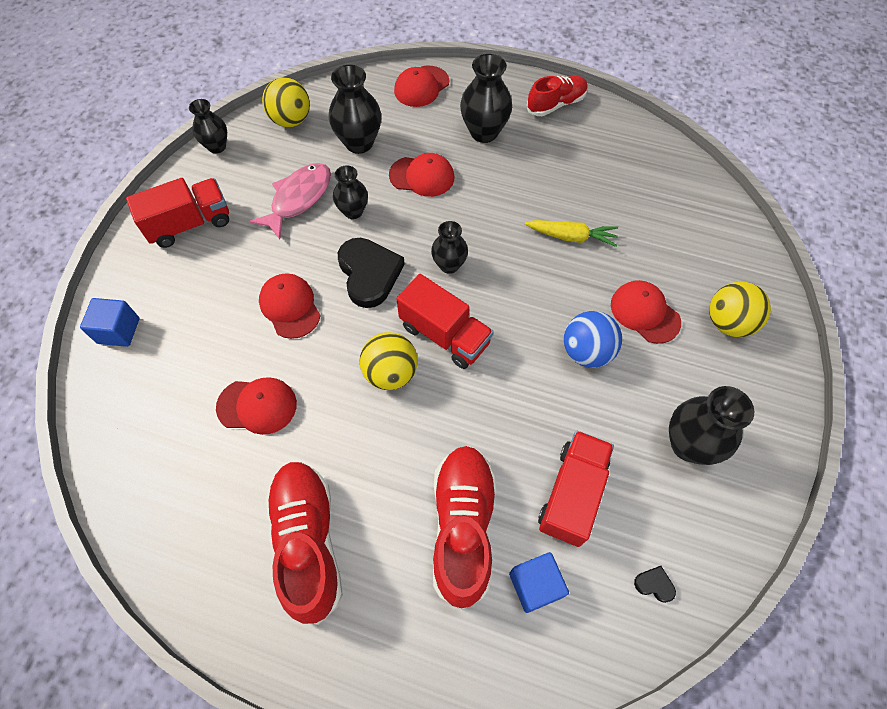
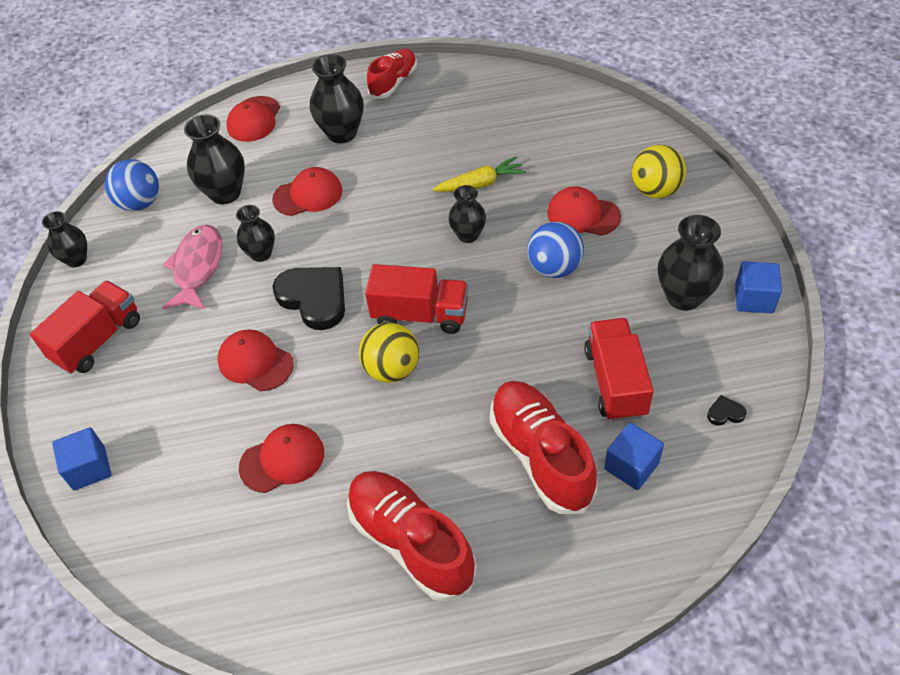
camera: 25 degrees left, 10 degrees down
yellow ball [262,77,310,127] -> blue ball [105,159,159,211]
black vase [431,221,468,274] -> black vase moved to [448,185,486,243]
none -> blue cube [735,261,782,313]

